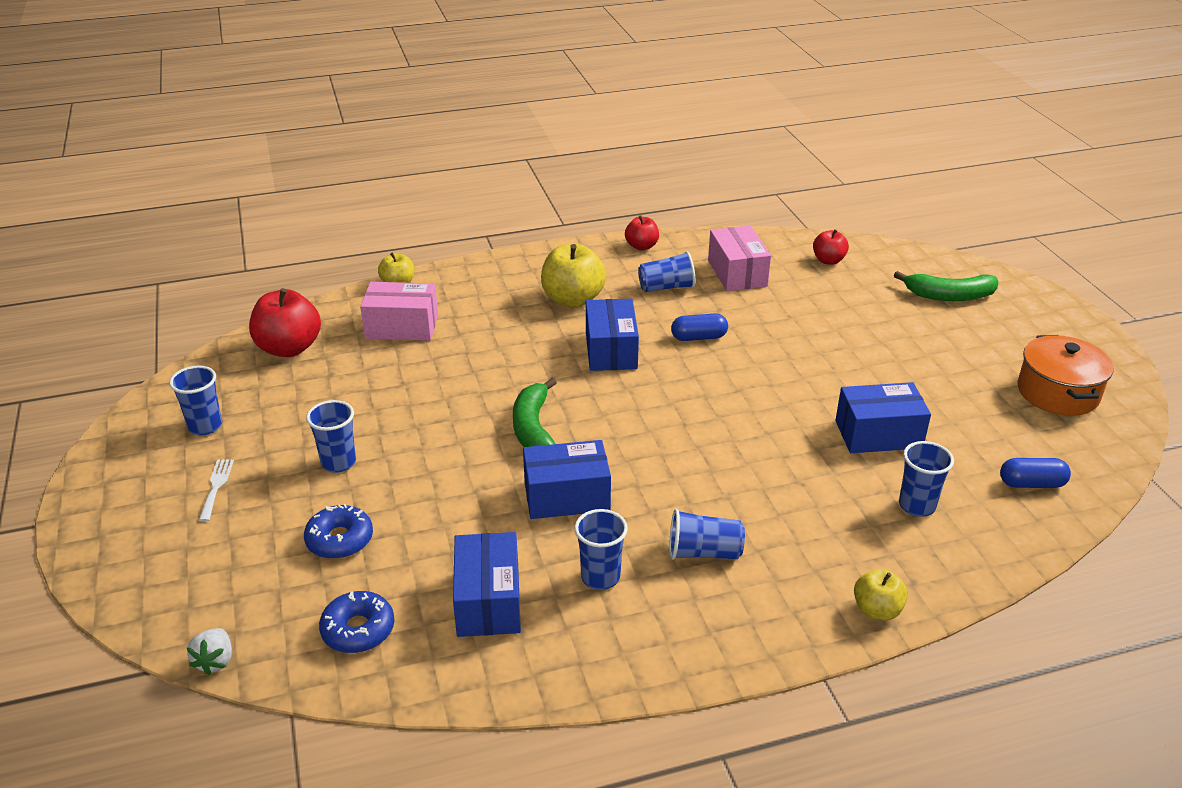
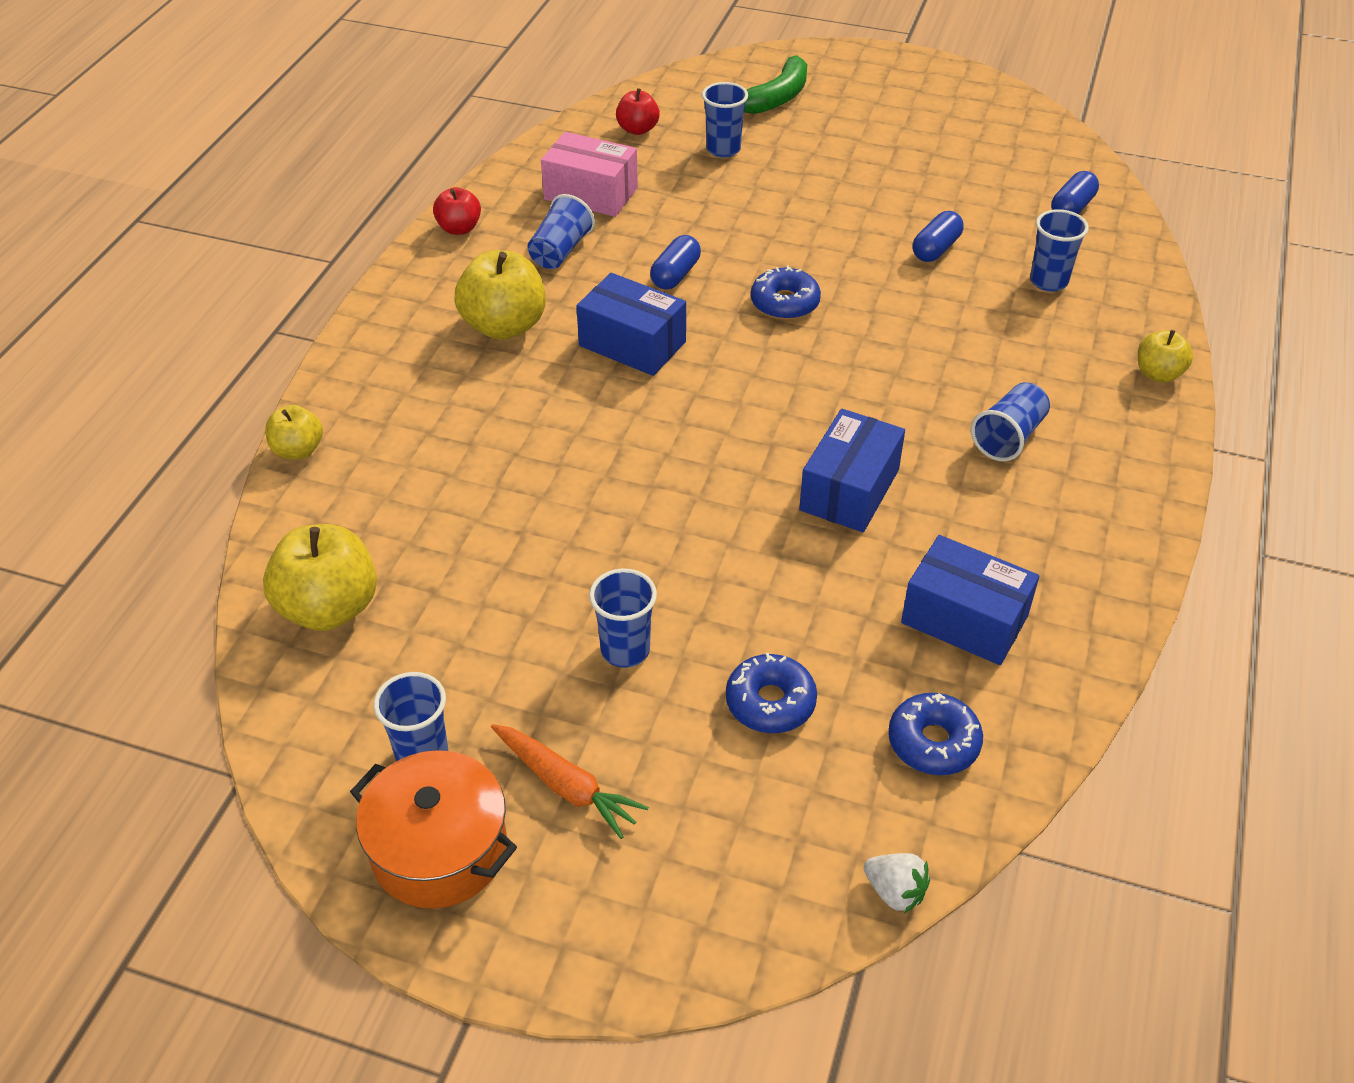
camera: 55 degrees left, 10 degrees up
white fork [199,459,234,521] -> orange carrot [491,724,649,839]
red apple [249,288,321,357] -> yellow apple [263,524,377,631]
pink box [360,282,438,341] -> none
green banana [513,378,557,447] -> none
blue cup [574,509,628,590] -> blue cup moved to [702,82,748,158]
blue box [835,382,931,453] -> blue capsule [913,211,964,262]
orange pot [1017,335,1114,416] -> orange pot moved to [350,750,517,909]
none -> blue donut [751,266,821,320]

